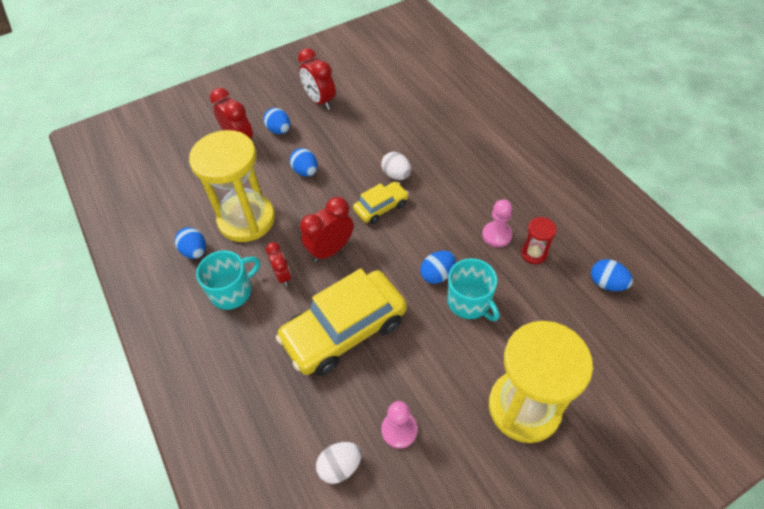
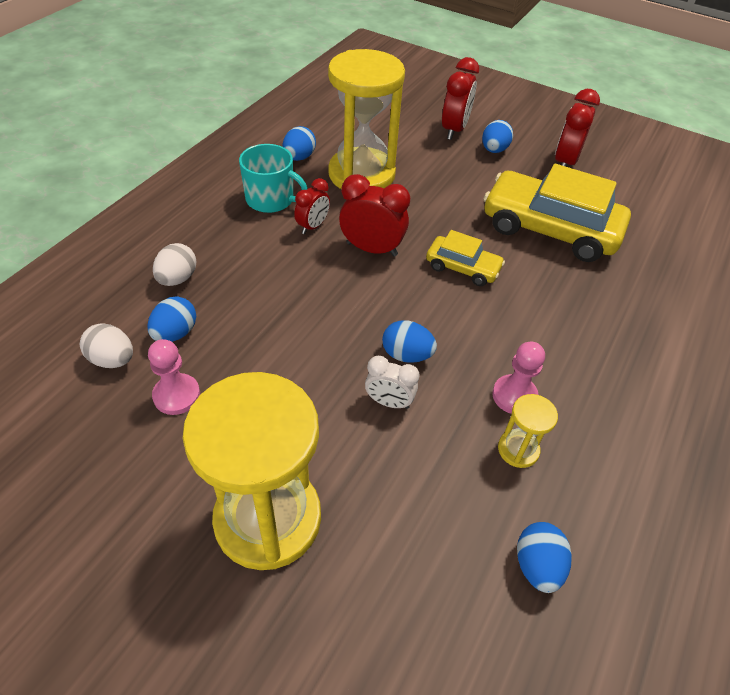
camera: 55 degrees right, 5 degrees down
yellow car [276,268,407,376] -> yellow car moved to [483,164,631,262]
blue egg [290,148,318,176] -> blue egg moved to [147,297,196,342]
white egg [381,152,411,180] -> white egg moved to [153,243,196,286]
turquoise mug [447,258,499,321] -> white clock [365,356,420,409]
red hourglass [521,217,557,264] -> yellow hourglass [498,394,558,468]

